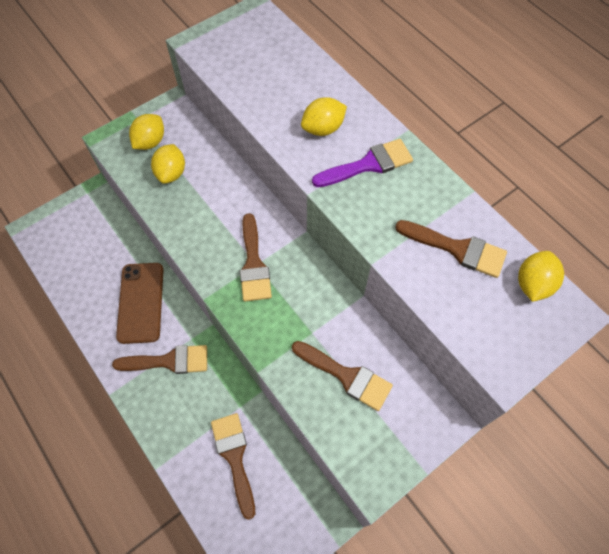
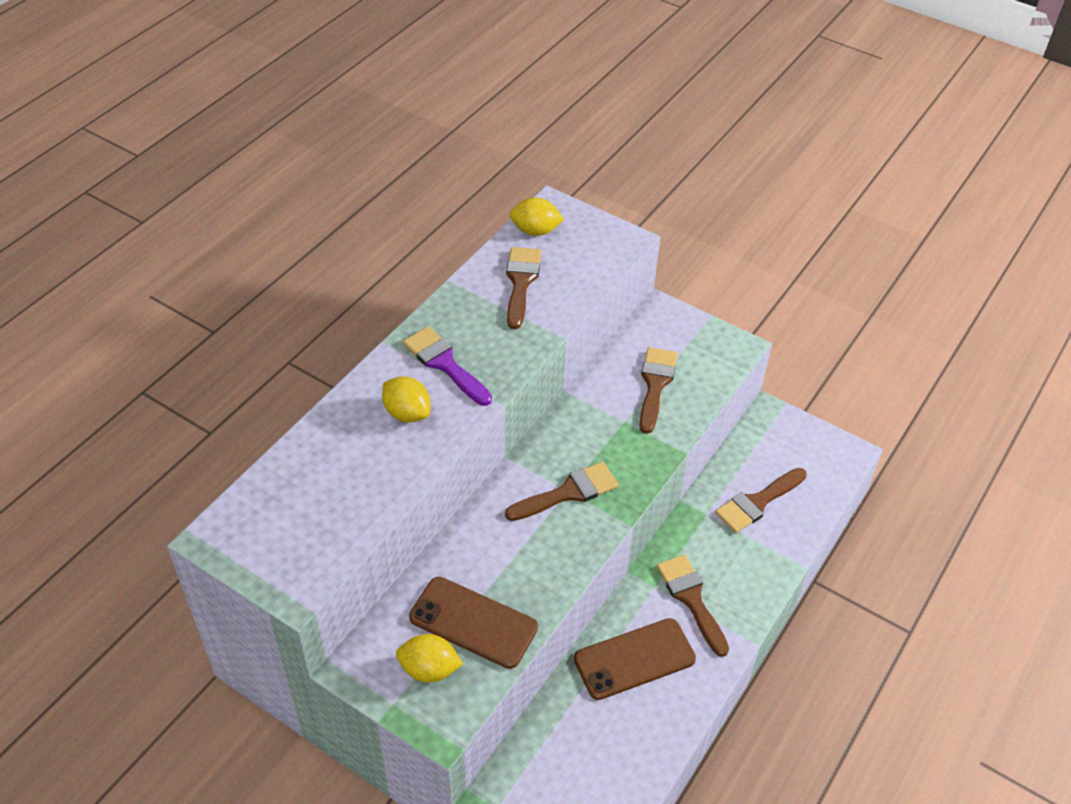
camera: 110 degrees left, 15 degrees down
yellow lemon [151,144,185,184] -> brown phone [409,577,538,669]

